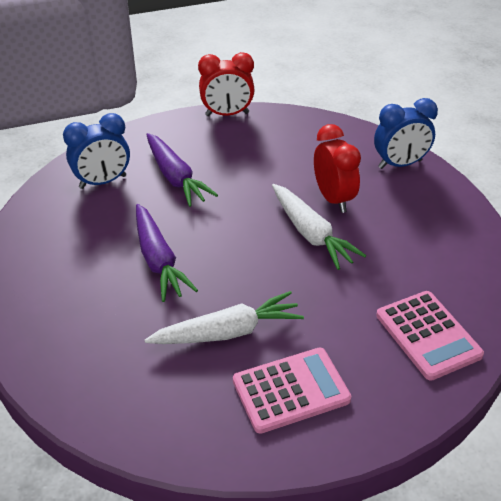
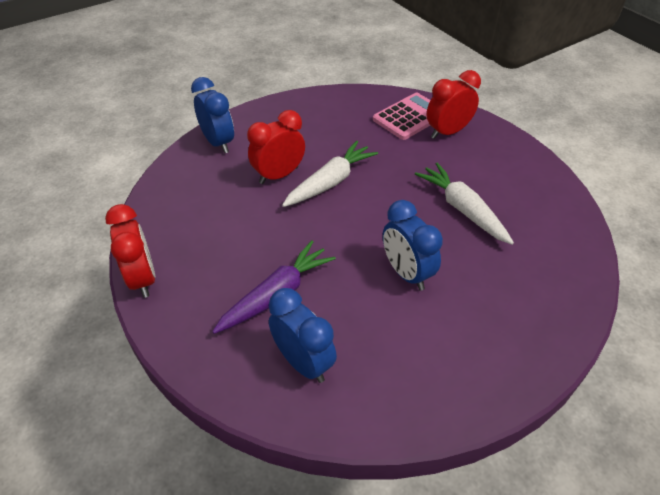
camera: 105 degrees left, 5 degrees up
purple carrot [136,204,198,302] -> blue clock [383,200,443,291]
pink calculator [233,348,351,434] -> none
none -> red clock [427,70,481,139]

